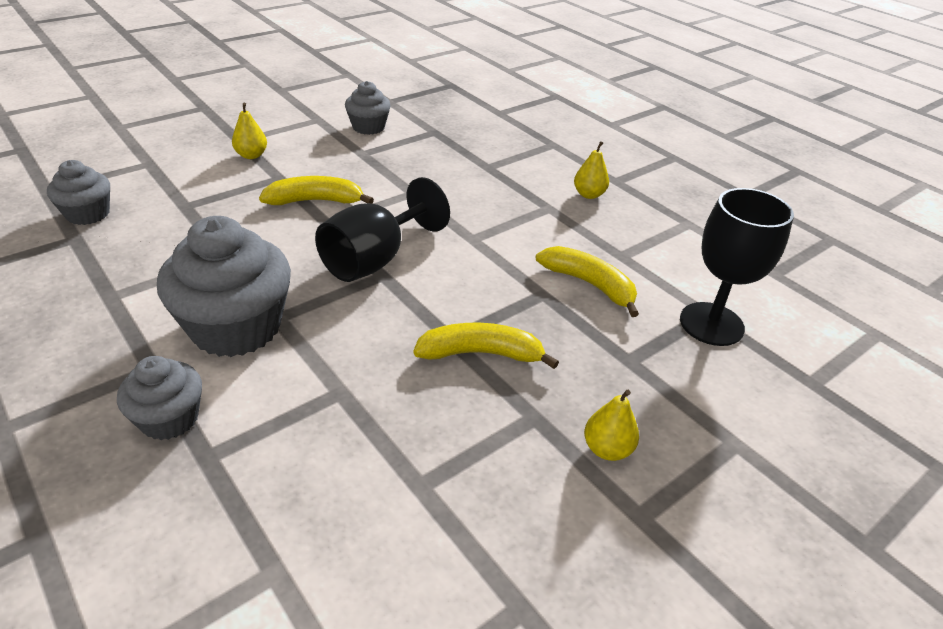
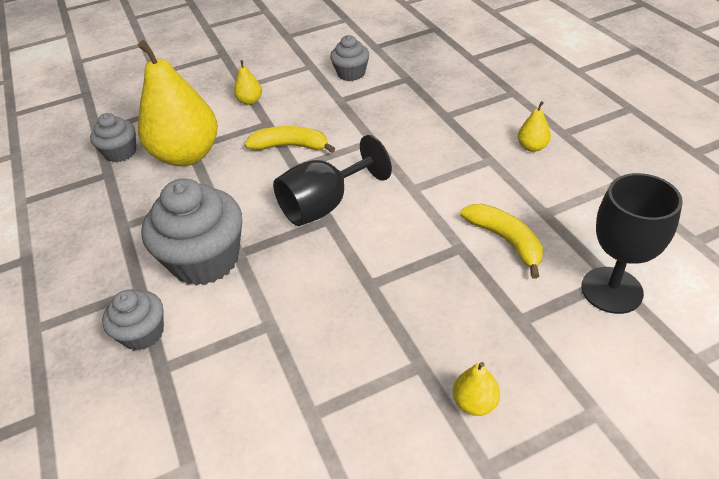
camera: 20 degrees right, 5 degrees up
yellow banana [413,323,559,369] -> none
none -> yellow pear [138,40,218,166]

